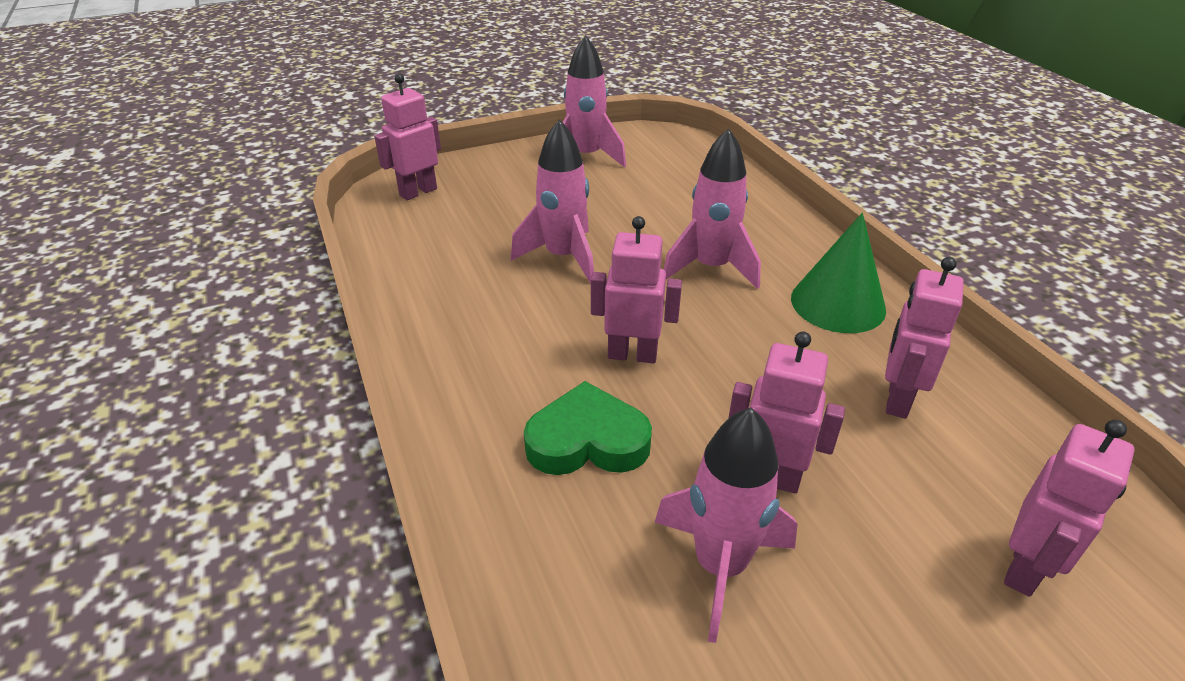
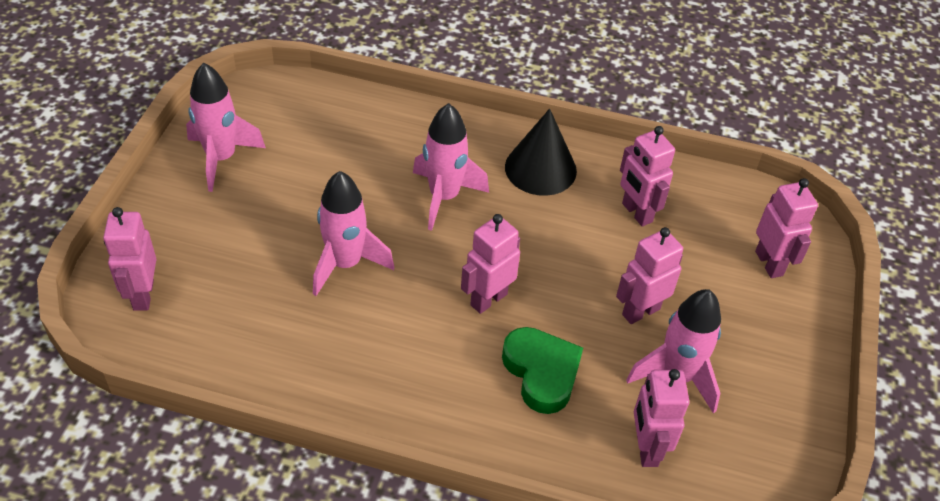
camera: 55 degrees left, 10 degrees up
green heart [524,381,652,475] -> green heart turned 120 degrees clockwise [502,327,583,414]
green cone [791,213,886,333] -> black cone [505,109,577,196]
none -> pink robot [634,369,690,467]

